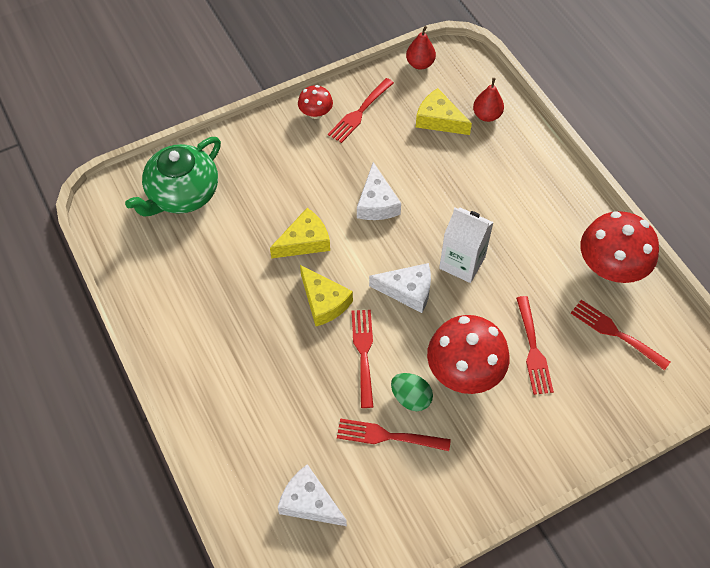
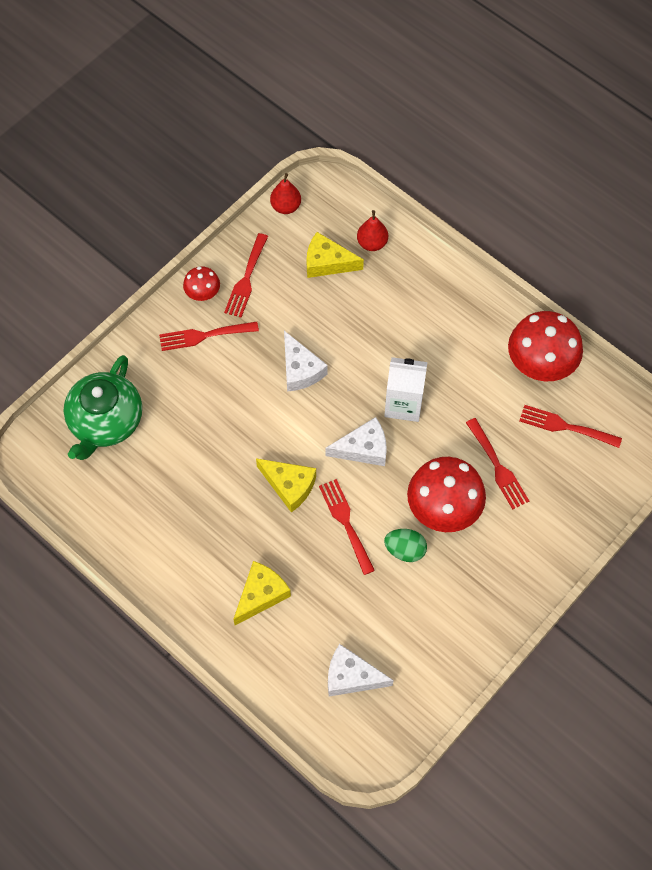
camera: 20 degrees left, 5 degrees up
yellow cheese [270,208,330,258] -> yellow cheese moved to [233,561,291,625]
red fork [337,419,451,451] -> red fork moved to [159,322,259,351]

